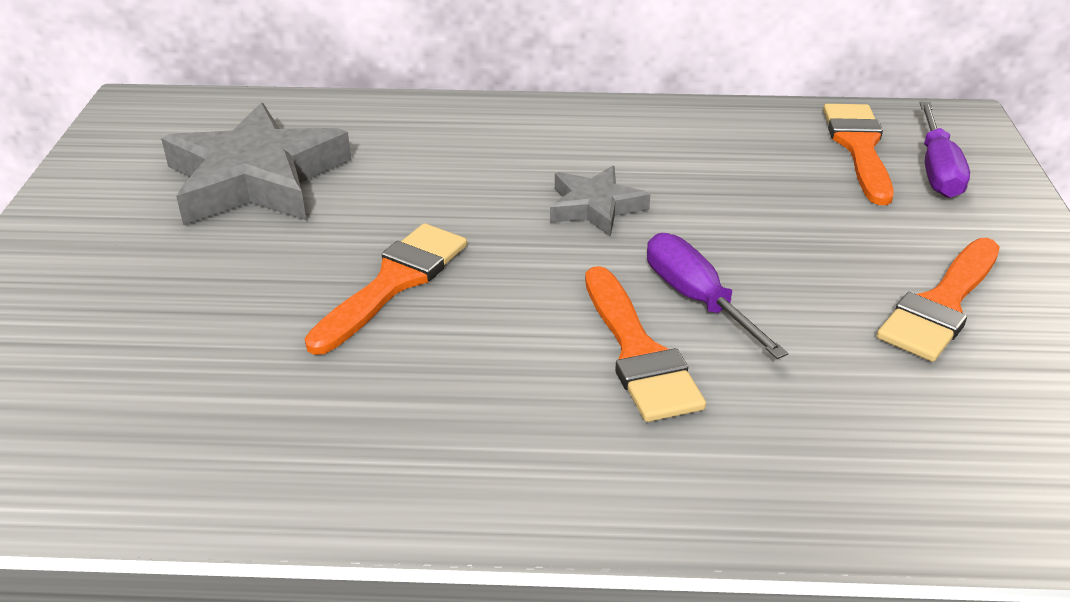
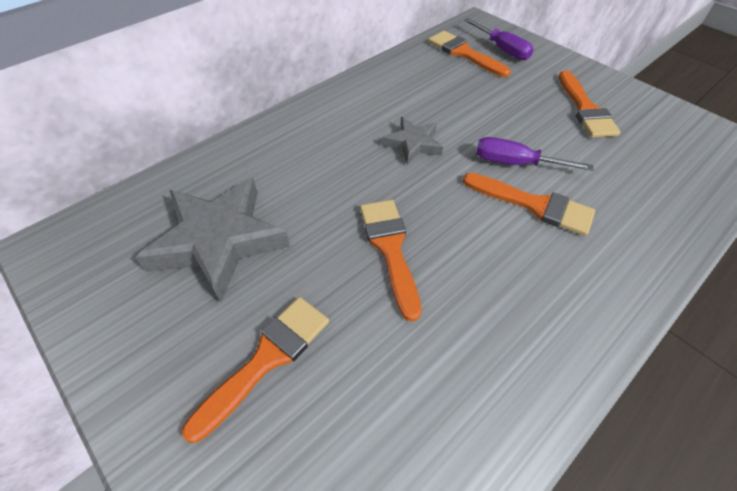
camera: 45 degrees left, 15 degrees up
none -> orange brush [182,297,329,443]

